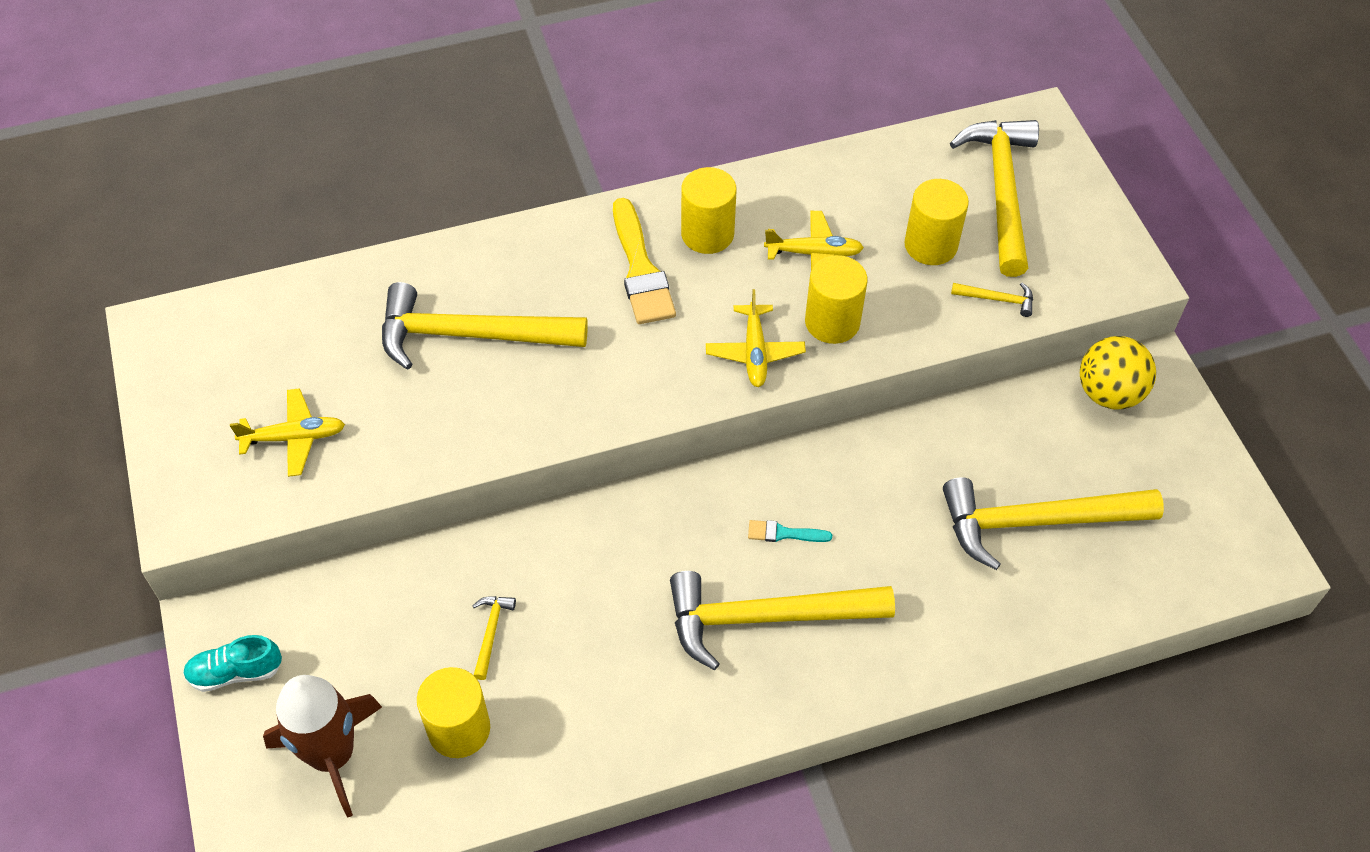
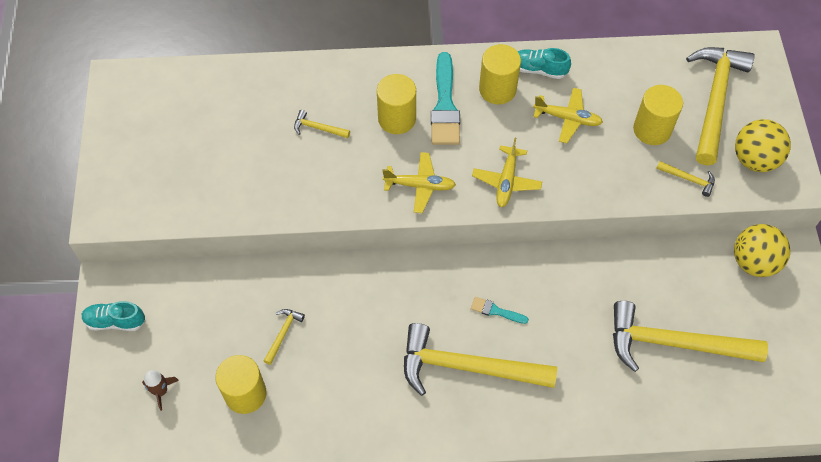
camera: 15 degrees right, 5 degrees up
yellow plane [230,388,345,477] -> yellow plane moved to [382,152,456,213]
brown rocket [263,675,382,818] -> brown rocket [142,370,179,411], size x0.45
yellow hammer [382,282,588,370] -> yellow hammer [294,110,350,138], size x0.41
yellow brush [613,198,676,324] -> turquoise brush [431,52,460,145]
yellow cylinder [805,255,868,344] -> yellow cylinder moved to [377,74,416,134]
none -> turquoise shoe [518,48,571,79]
none -> yellow ball [735,119,791,172]

